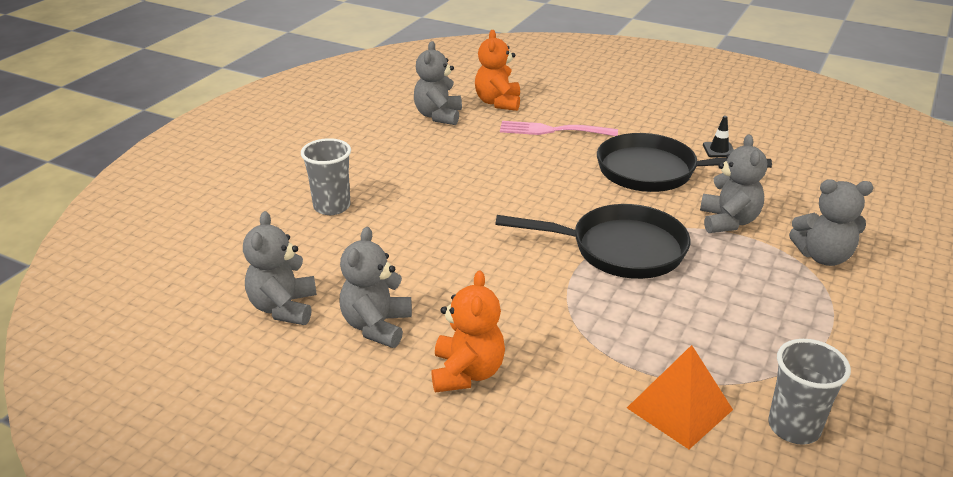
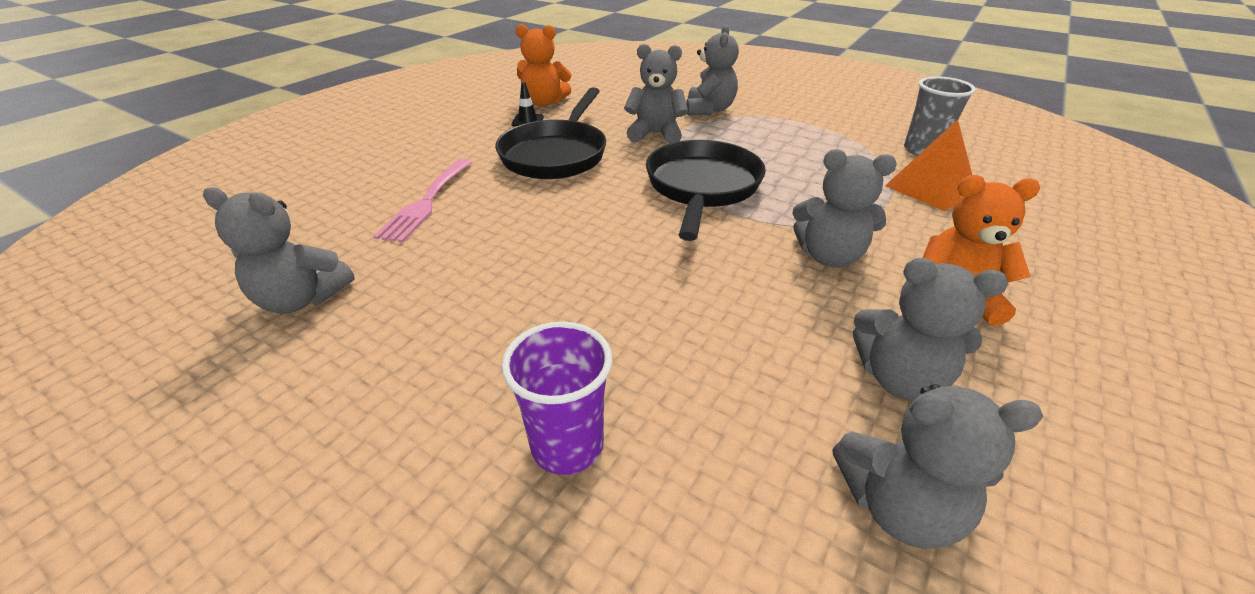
camera: 85 degrees left, 5 degrees up
grey cup [301,138,351,215] -> purple cup [501,321,612,475]
orange teddy bear [475,30,520,111] -> orange teddy bear moved to [515,24,571,106]
none -> grey teddy bear [792,149,897,268]

